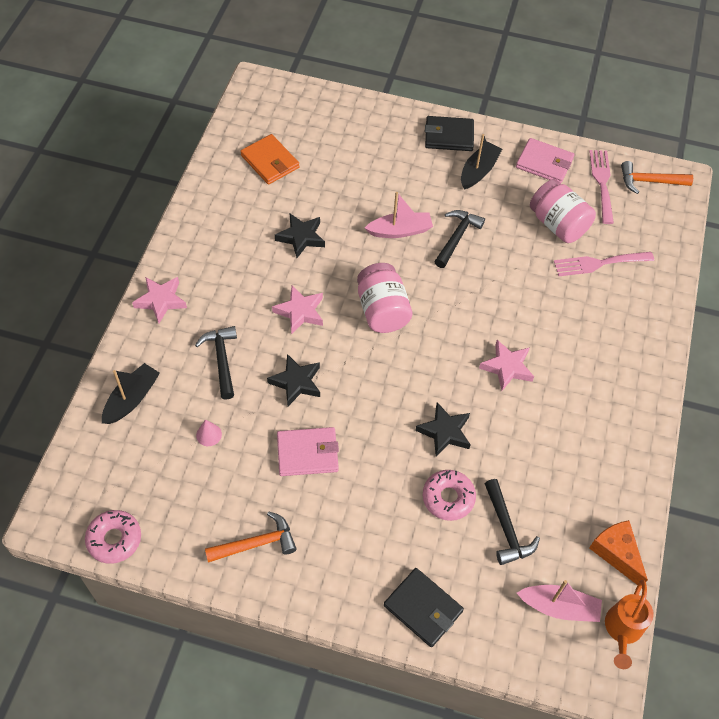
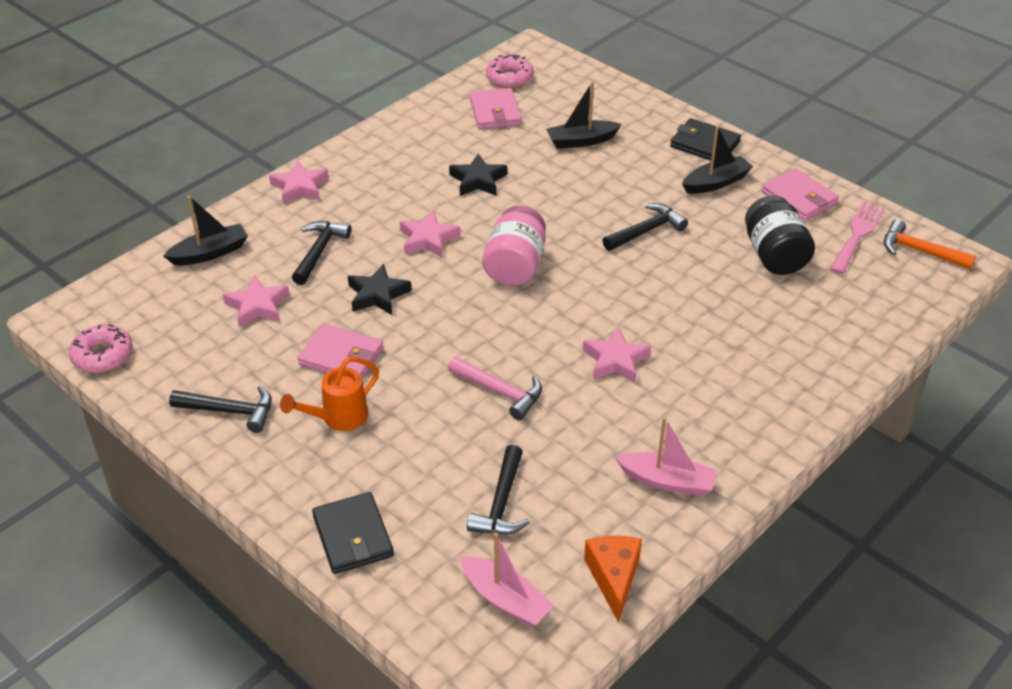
camera: 30 degrees right, 15 degrees down
pink cone [196,419,222,446] -> pink star [223,275,290,328]
orange hammer [205,512,297,563] -> black hammer [169,385,272,433]
orange wallet [240,134,299,185] -> pink wallet [469,88,522,129]
pink boat [365,192,433,238] -> pink boat moved to [615,417,717,496]
black star [415,402,471,457] -> pink hammer [448,356,542,420]
pink donut [423,470,476,521] -> pink donut moved to [486,54,534,88]
pink jar [530,179,596,243] -> black jar [745,195,815,275]
pink fork [554,252,654,276] -> none
orange watering can [605,580,654,669] -> orange watering can moved to [280,357,379,431]
none -> black boat [546,82,622,149]

